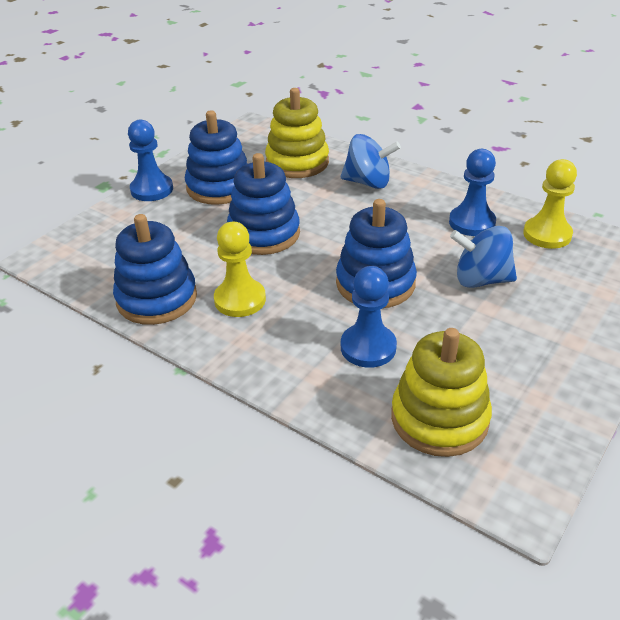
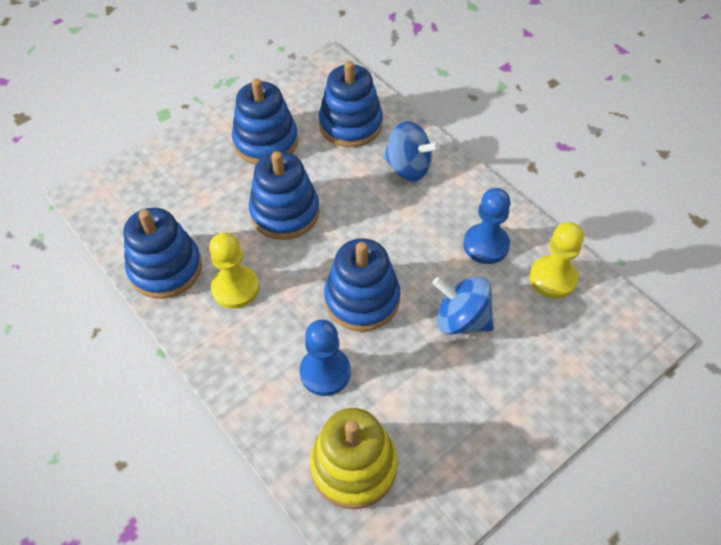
camera: 15 degrees right, 15 degrees up
blue pawn [128,120,173,201] -> none
yellow stacking toy [265,88,329,178] -> blue stacking toy [319,61,383,147]

